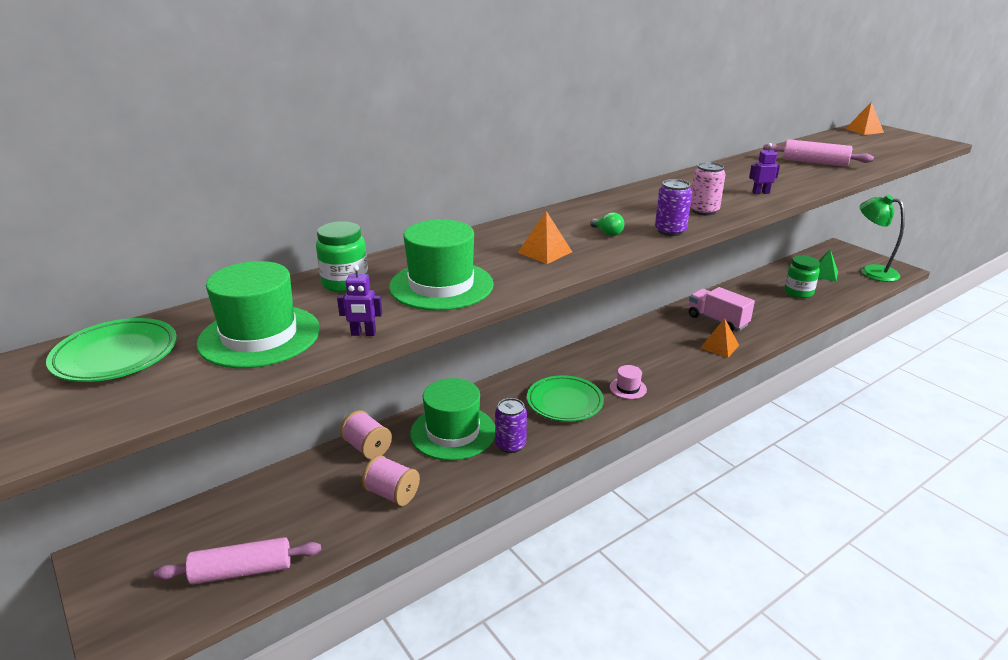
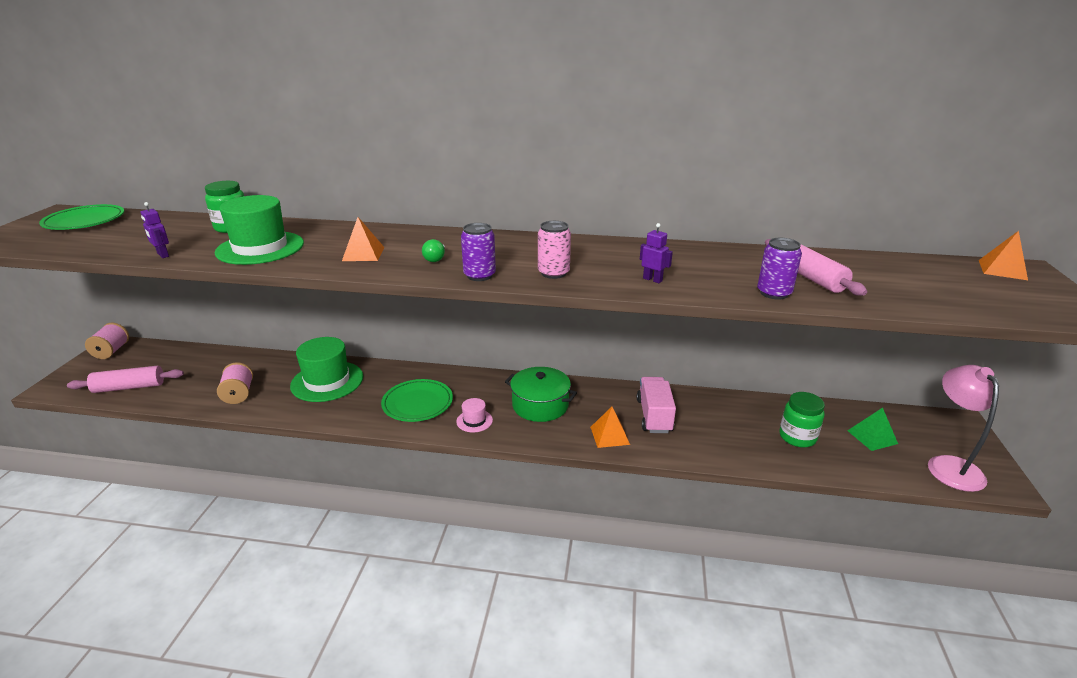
camera: 45 degrees right, 0 degrees up
pink rolling pin [154,537,321,585] -> pink rolling pin turned 45 degrees counterclockwise [67,366,184,393]
green hat [197,261,320,368] -> none
pink spool [340,410,392,459] -> pink spool moved to [85,323,129,359]
purple can [495,398,527,453] -> purple can moved to [757,238,802,300]
green lamp [860,195,905,282] -> pink lamp [928,365,999,492]
none -> green pot [505,367,577,422]

